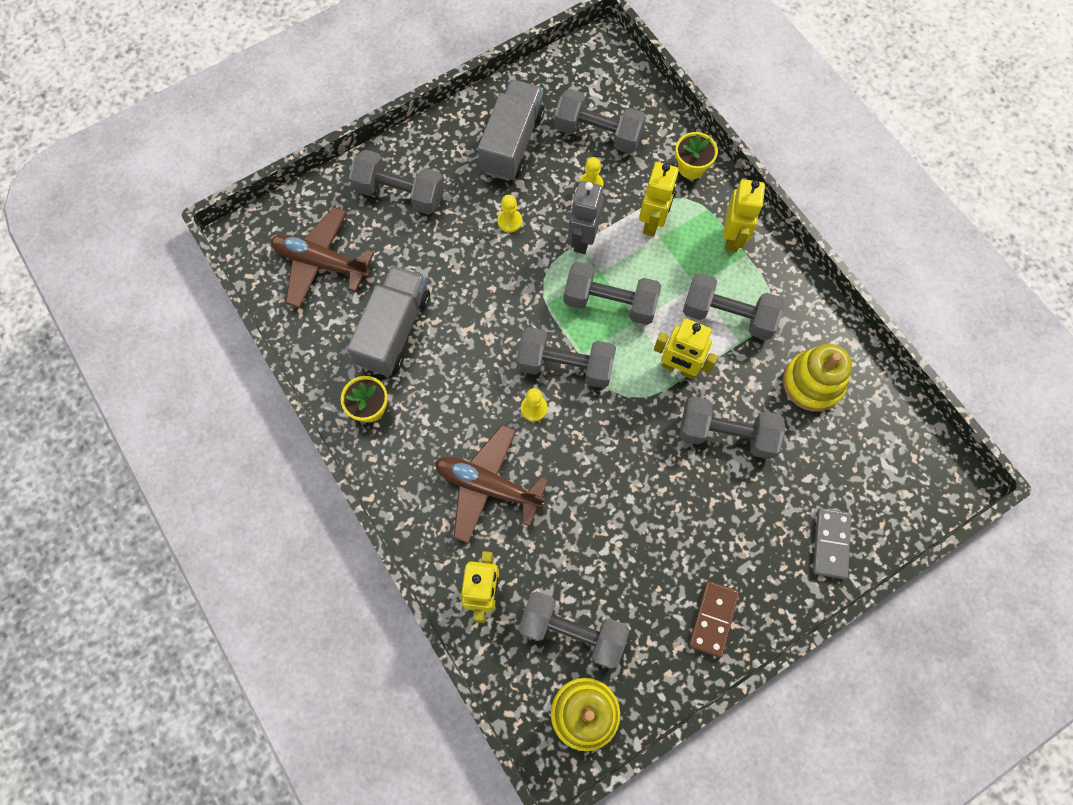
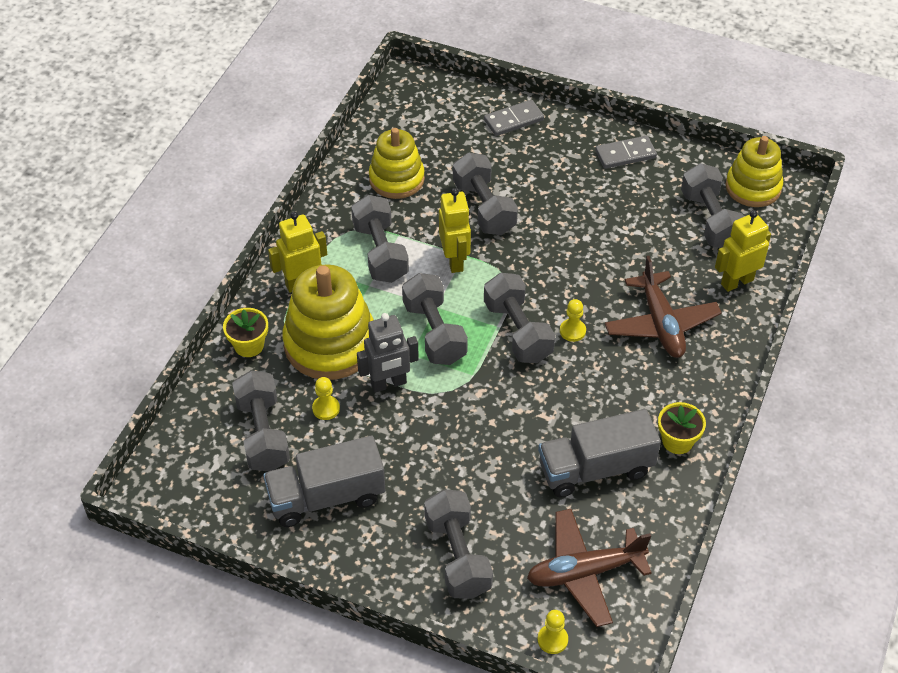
camera: 125 degrees left, 20 degrees down
brown plane [271,207,374,308] -> brown plane turned 90 degrees clockwise [527,509,652,627]
yellow pawn [498,195,522,233] -> yellow pawn moved to [538,610,568,654]
yellow robot [639,162,679,237] -> yellow stacking toy [282,264,374,380]
brown domino [689,581,739,658] -> grey domino [595,136,657,169]

